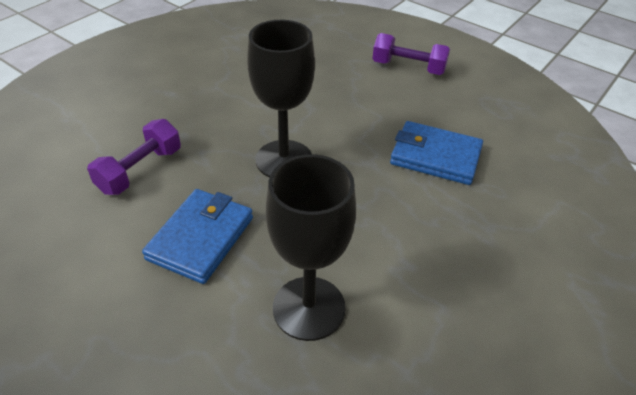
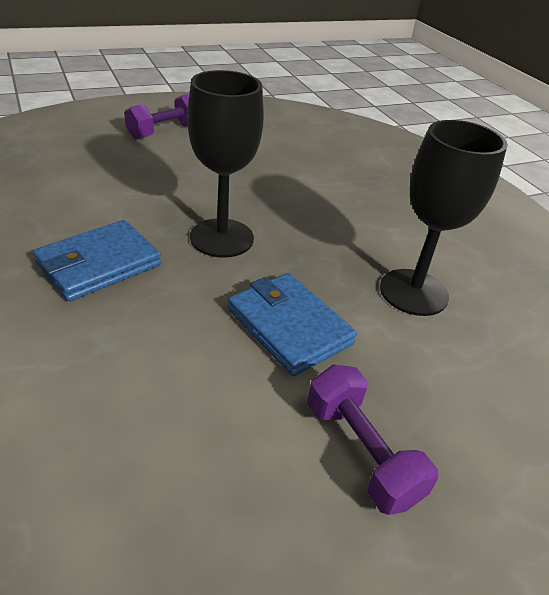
camera: 65 degrees left, 5 degrees down
purple dumbbell [87,119,181,195] -> purple dumbbell moved to [307,364,438,515]
blue wallet [390,121,483,185] -> blue wallet moved to [33,220,161,301]

